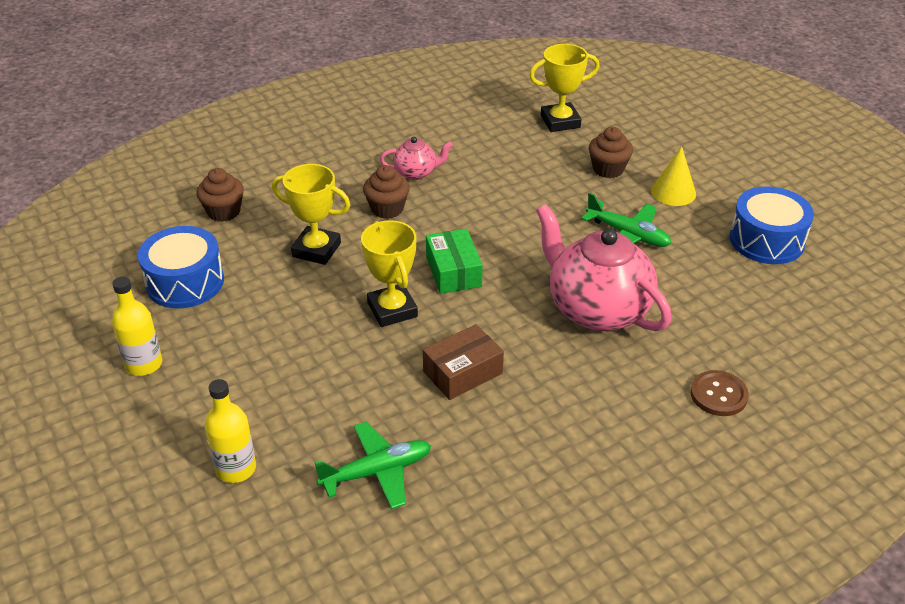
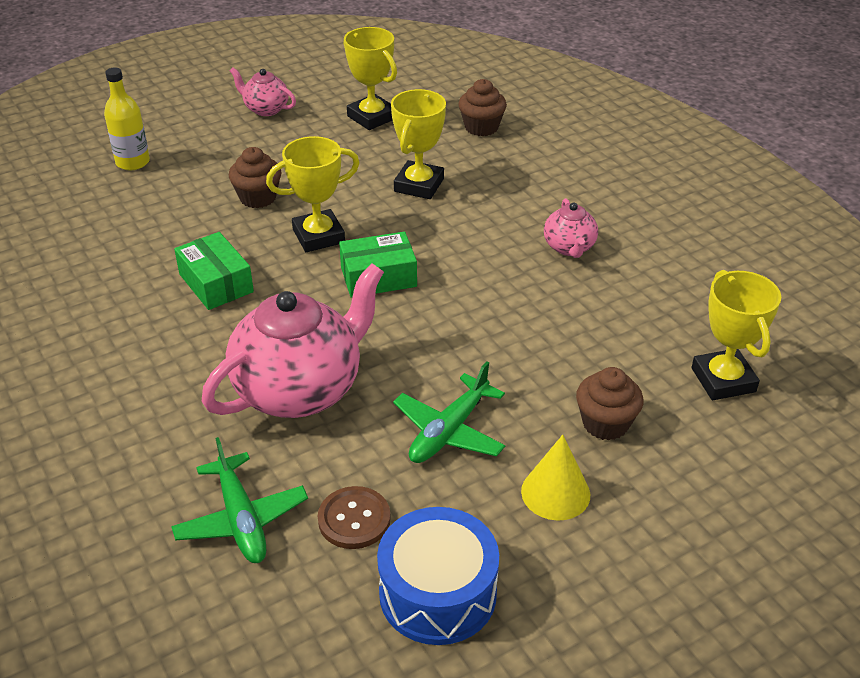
camera: 90 degrees right, 0 degrees up
yellow bottle [112,277,162,376] -> pink teapot [230,67,296,116]
blue drum [138,226,224,309] -> yellow trophy [343,27,397,130]
green plane [315,422,431,509] -> green plane moved to [171,437,308,563]
brown cupcake [363,165,410,219] -> brown cupcake moved to [229,147,281,208]
brown box [423,324,504,400] -> green box [174,232,254,310]
brown button [690,370,749,416] -> brown button moved to [318,486,391,549]

